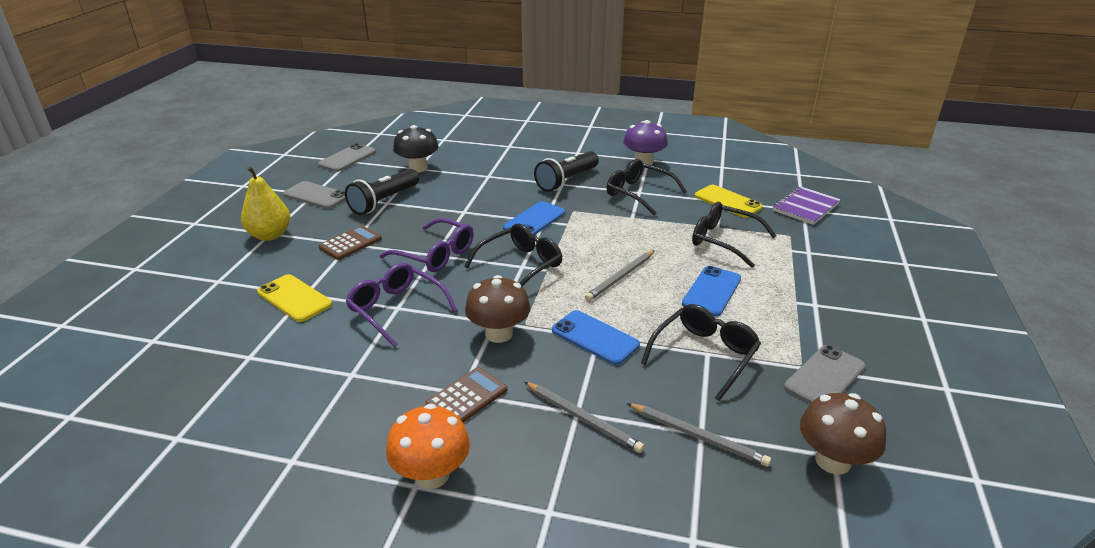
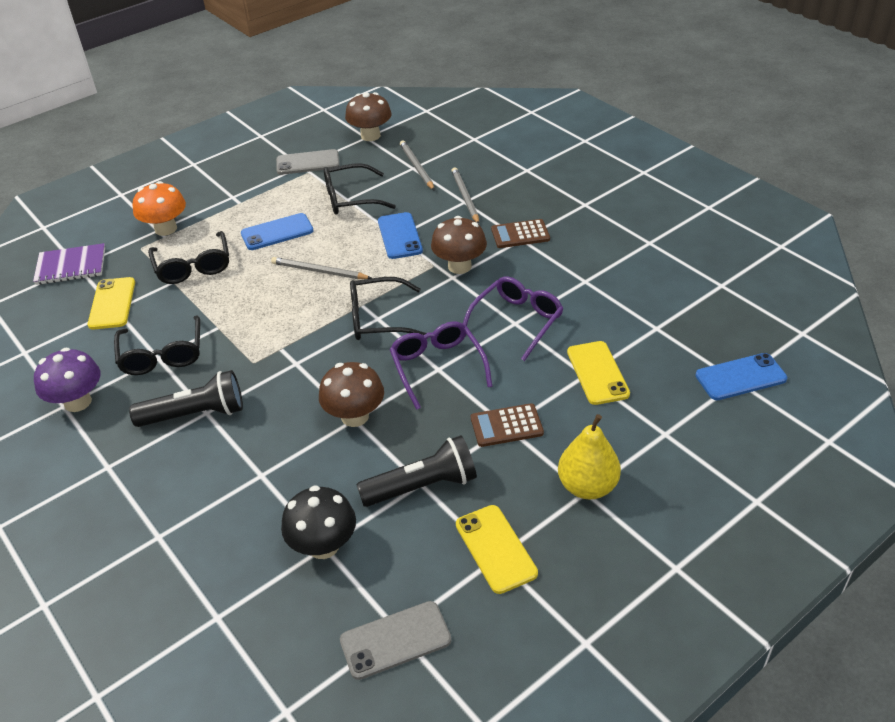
camera: 140 degrees left, 10 degrees up
grey phone [283,181,346,209] -> yellow phone [456,505,538,594]
purple glasses [346,263,458,347] -> purple glasses turned 135 degrees counterclockwise [463,277,564,361]
orange mushroom [386,404,470,489] -> orange mushroom moved to [133,181,186,236]
blue phone [503,201,565,236] -> blue phone moved to [695,353,787,400]
grey pencil [585,250,655,301] -> grey pencil turned 150 degrees counterclockwise [271,257,371,279]
none -> brown mushroom [319,362,384,427]

